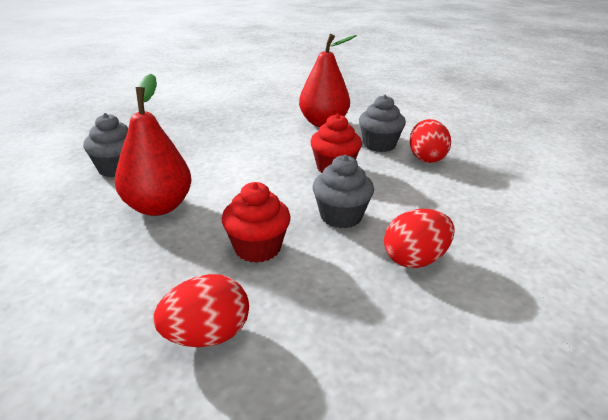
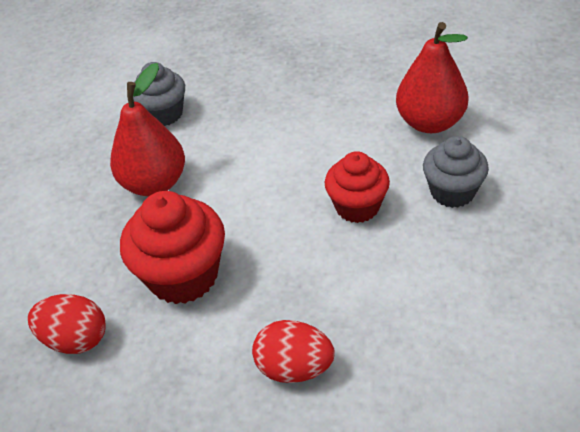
camera: 45 degrees right, 15 degrees up
red cupcake [222,182,291,263] -> red cupcake [120,191,225,304], size x1.51
grey cupcake [313,155,374,228] -> none
red egg [410,119,451,163] -> none

